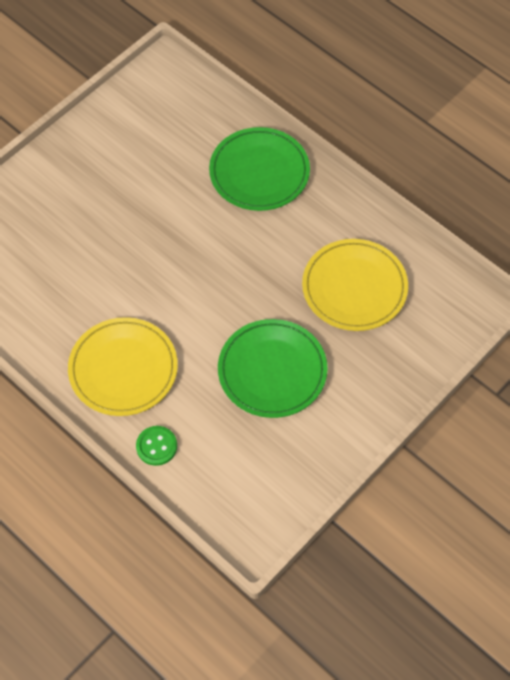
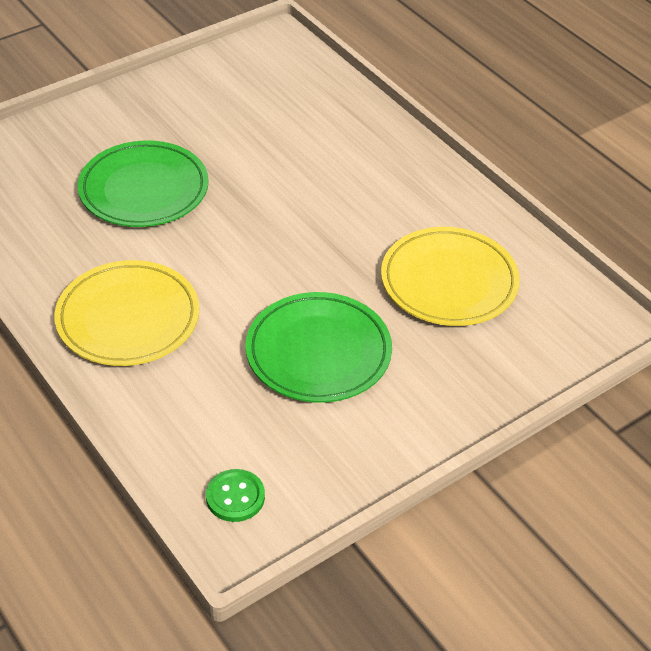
camera: 10 degrees right, 15 degrees down
green button [136,426,177,466] -> green button moved to [206,469,265,522]
green plate [209,127,310,211] -> green plate moved to [78,140,209,227]

